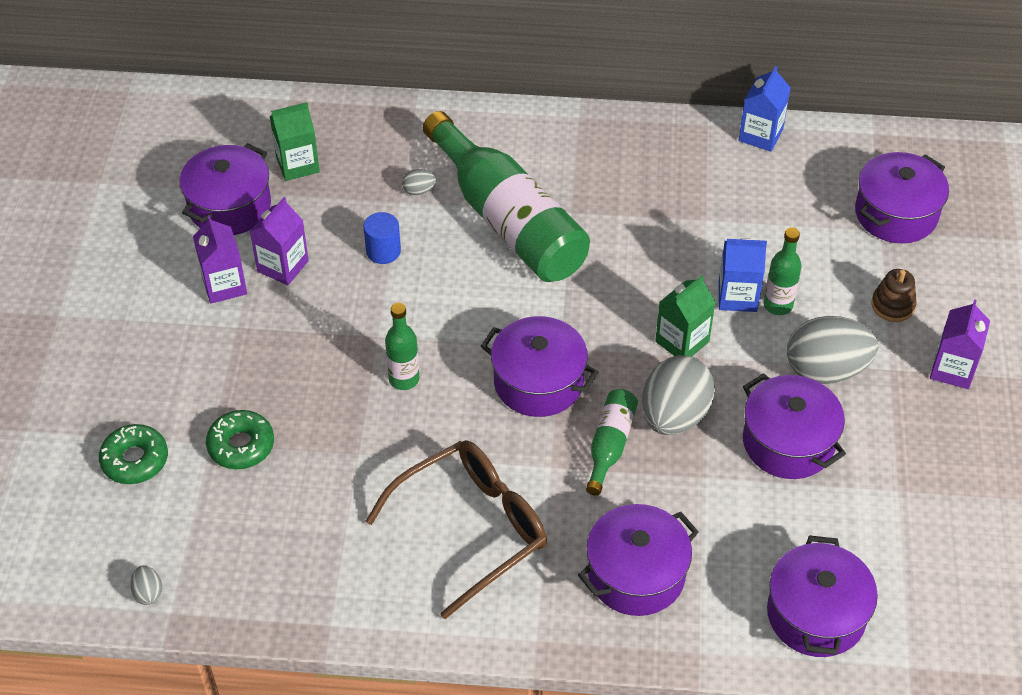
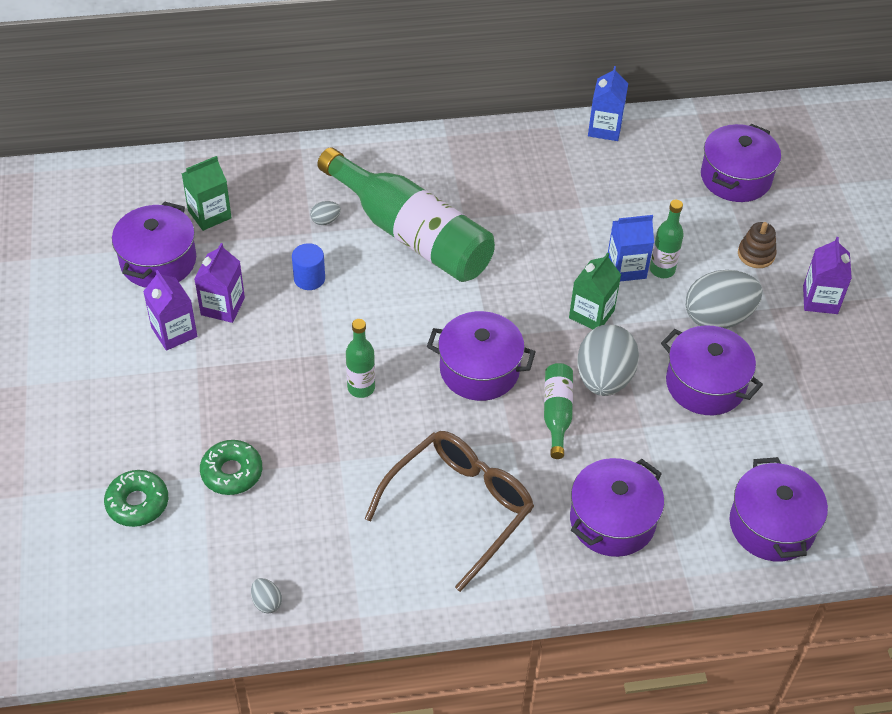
camera: 15 degrees left, 0 degrees up
grey egg [130,565,163,605] -> grey egg moved to [251,578,282,614]

